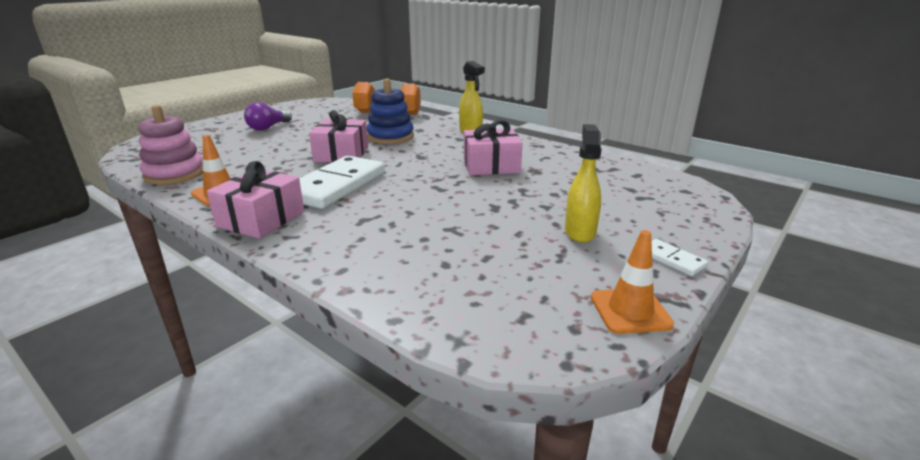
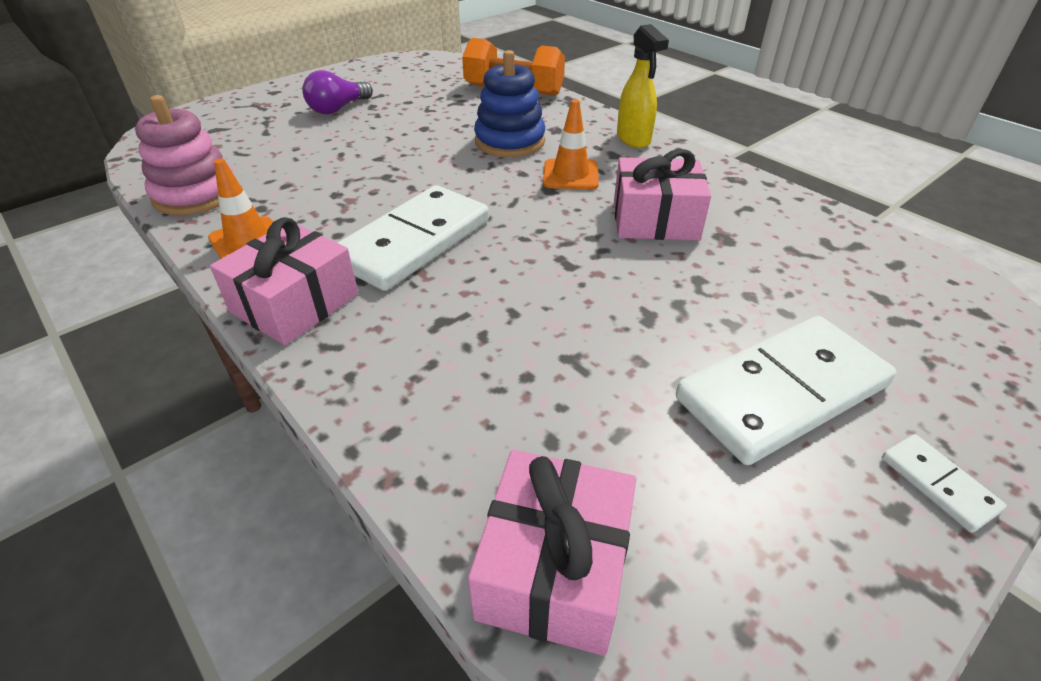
camera: 10 degrees right, 15 degrees up
pink gift [309,110,368,163] -> pink gift moved to [468,450,636,656]
yellow spray bottle [565,124,602,243] -> white domino [676,316,896,465]
orange traffic cone [591,230,674,334] -> orange traffic cone moved to [543,99,599,190]

